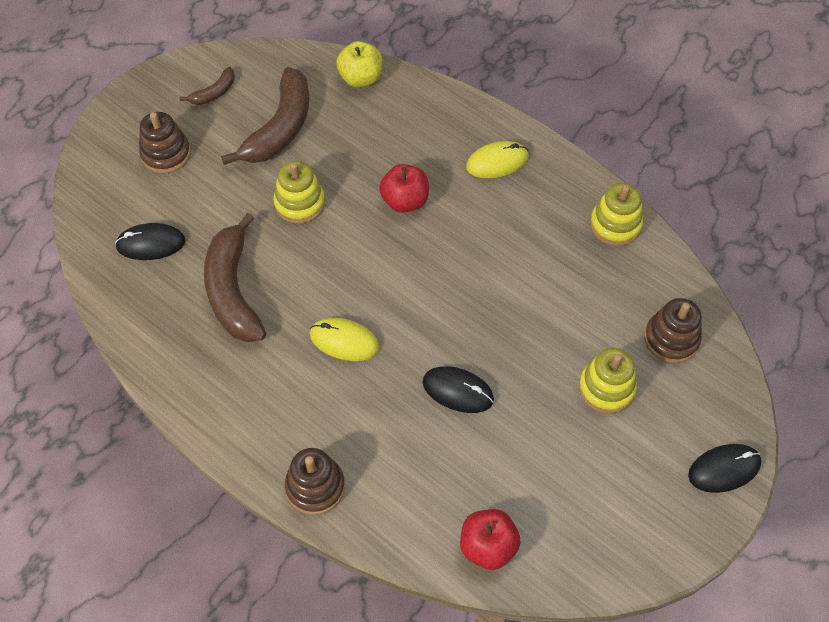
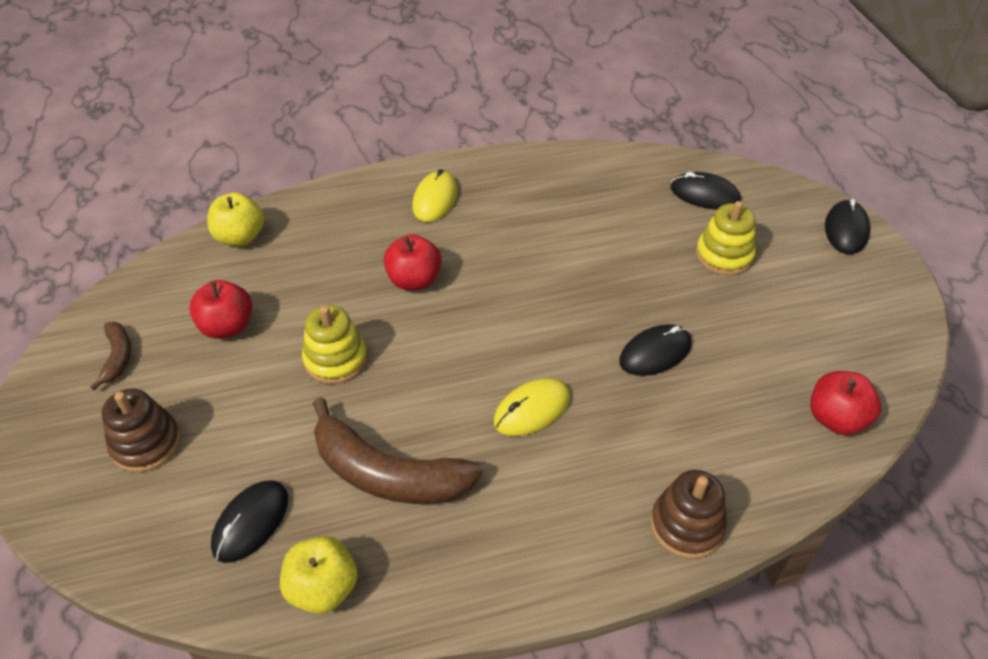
camera: 55 degrees left, 10 degrees down
brown banana [221,67,309,165] -> red apple [189,280,252,339]
yellow stacking toy [590,183,643,246] -> none
brown stacking toy [644,298,702,363] -> black mouse [671,172,741,210]
none -> yellow apple [280,536,357,614]

